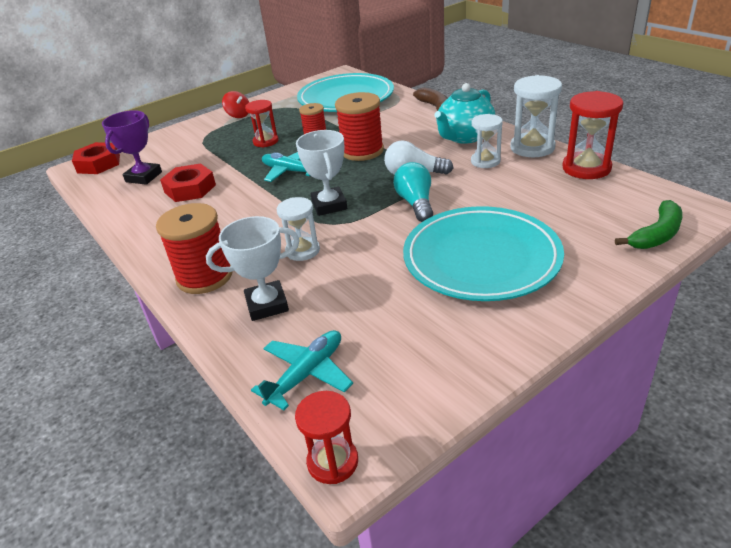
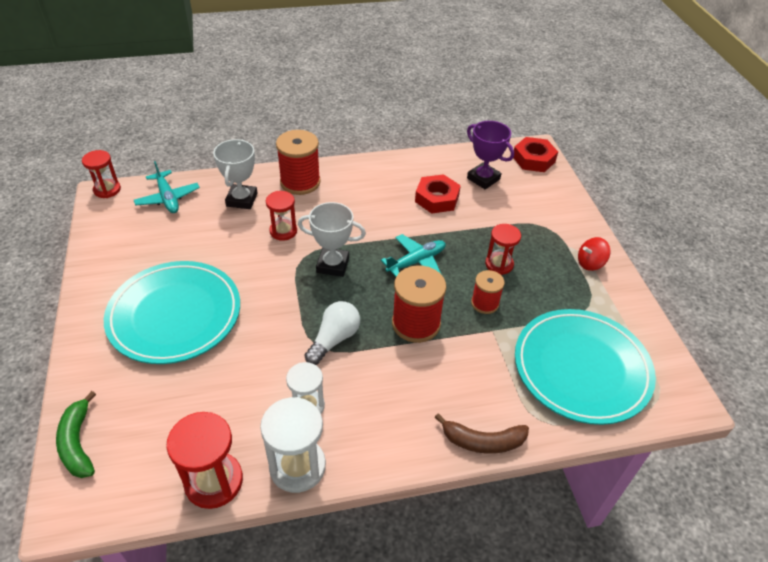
camera: 110 degrees right, 10 degrees up
white hourglass [277,197,320,261] -> red hourglass [266,191,297,241]
turquoise light bulb [393,162,433,222] -> none
turquoise teapot [435,83,495,144] -> none

